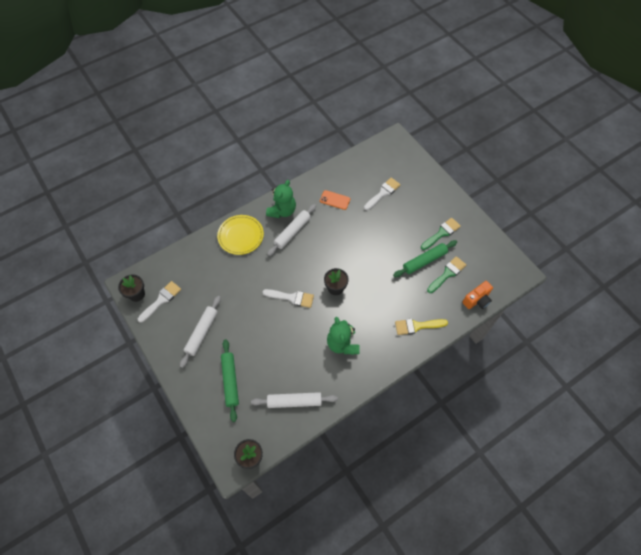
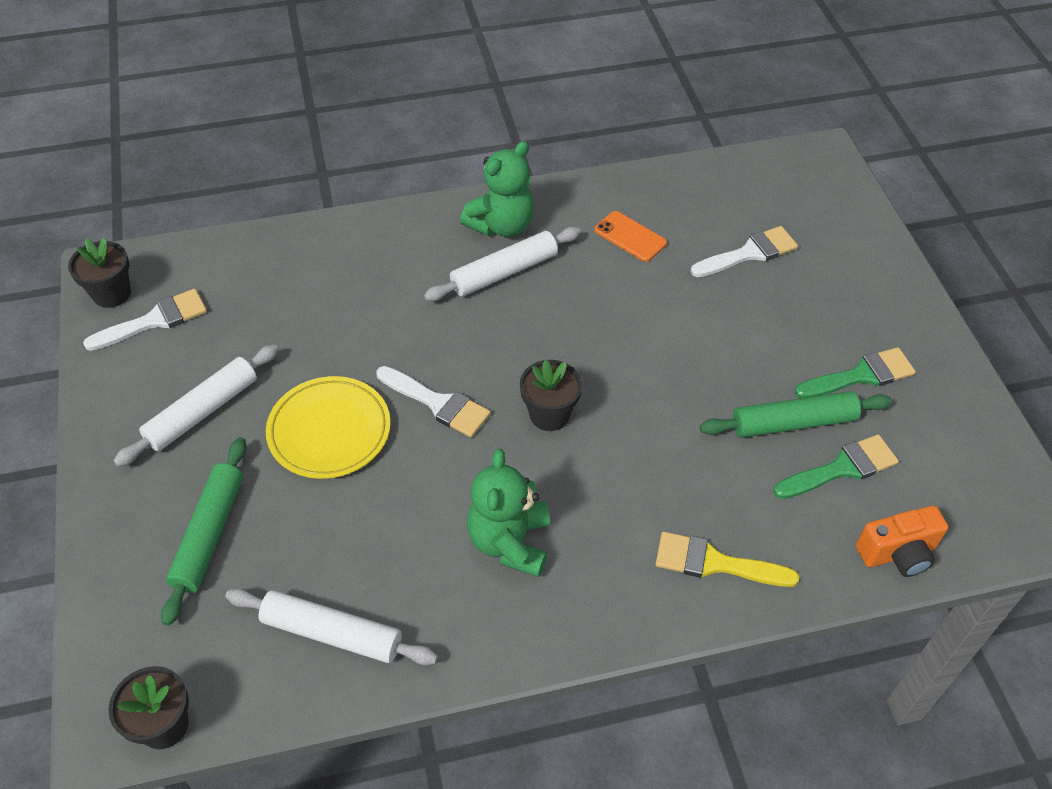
camera: 20 degrees right, 10 degrees down
yellow plate [217,215,264,255] -> yellow plate moved to [266,376,391,479]

